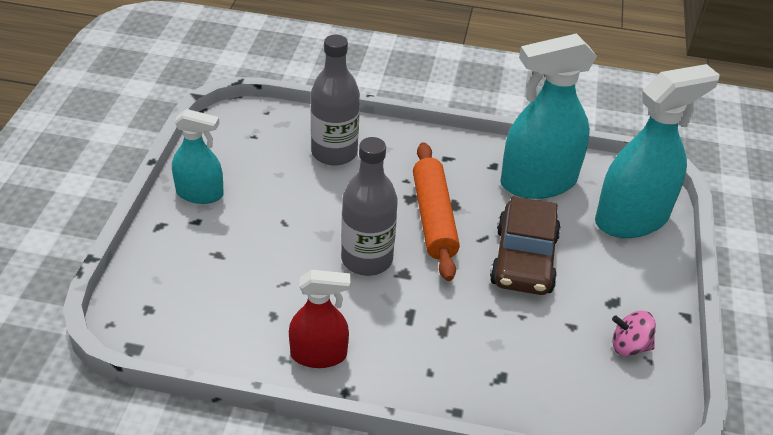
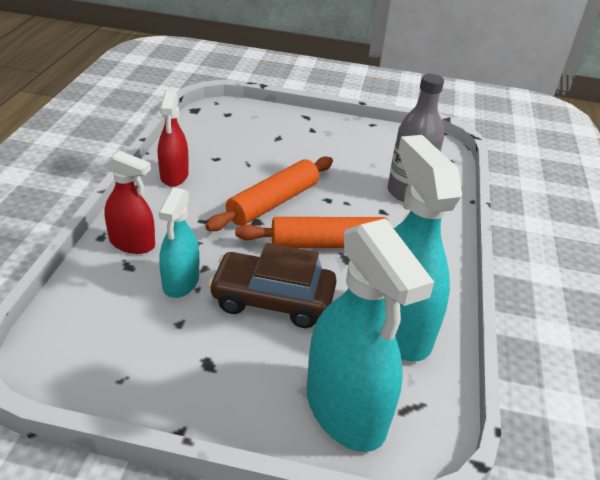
camera: 90 degrees right, 5 degrees down
turquoise spray bottle [172,109,224,204] -> turquoise spray bottle moved to [159,187,199,298]
grey bottle [341,137,398,276] -> orange rolling pin [205,156,333,231]
pink spinning top [612,311,656,356] -> none
none -> red spray bottle [104,151,155,254]

